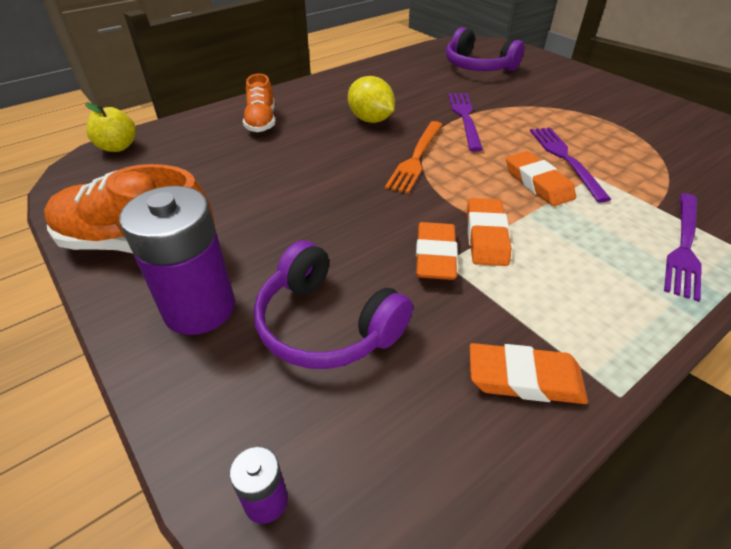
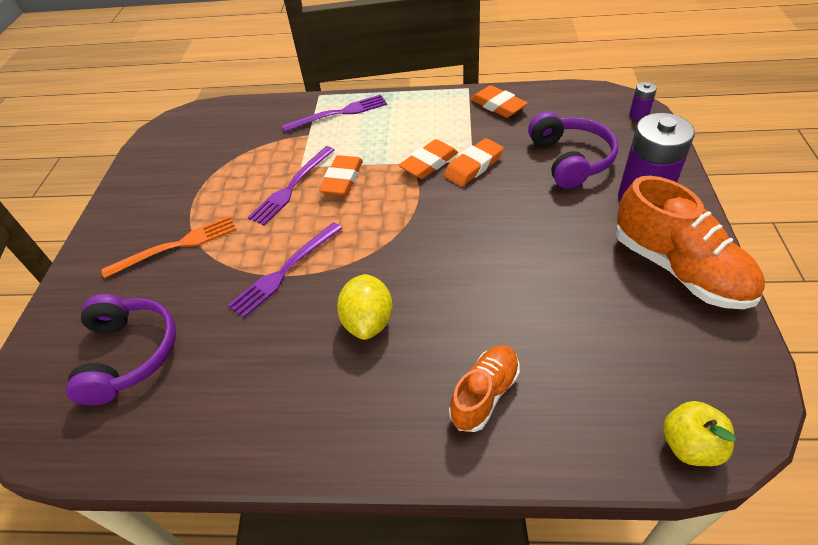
camera: 135 degrees left, 5 degrees up
orange fork [385,121,443,194] -> orange fork moved to [101,216,237,278]

